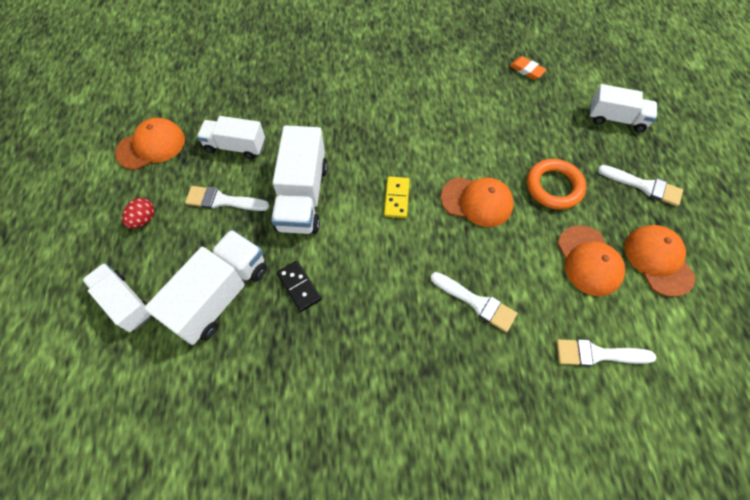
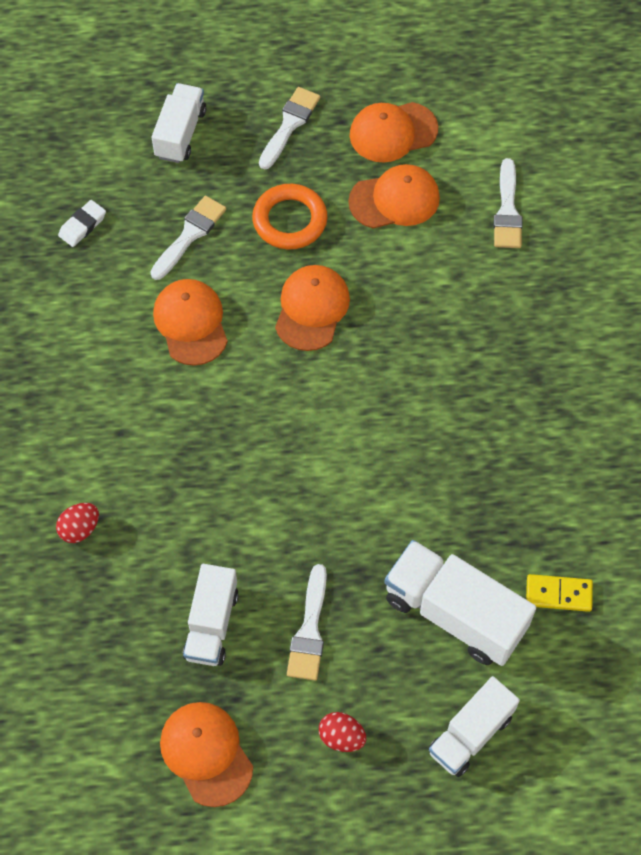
camera: 90 degrees left, 0 degrees up
white truck [271,125,328,234] -> none
black domino [276,261,321,312] -> none
yellow domino [384,176,410,218] -> yellow domino moved to [526,574,593,612]
white brush [430,272,518,332] -> white brush moved to [150,196,226,280]
orange eraser [510,56,547,80] -> white eraser [58,200,106,247]
none -> red egg [56,503,99,543]
none -> orange cap [153,279,228,366]

